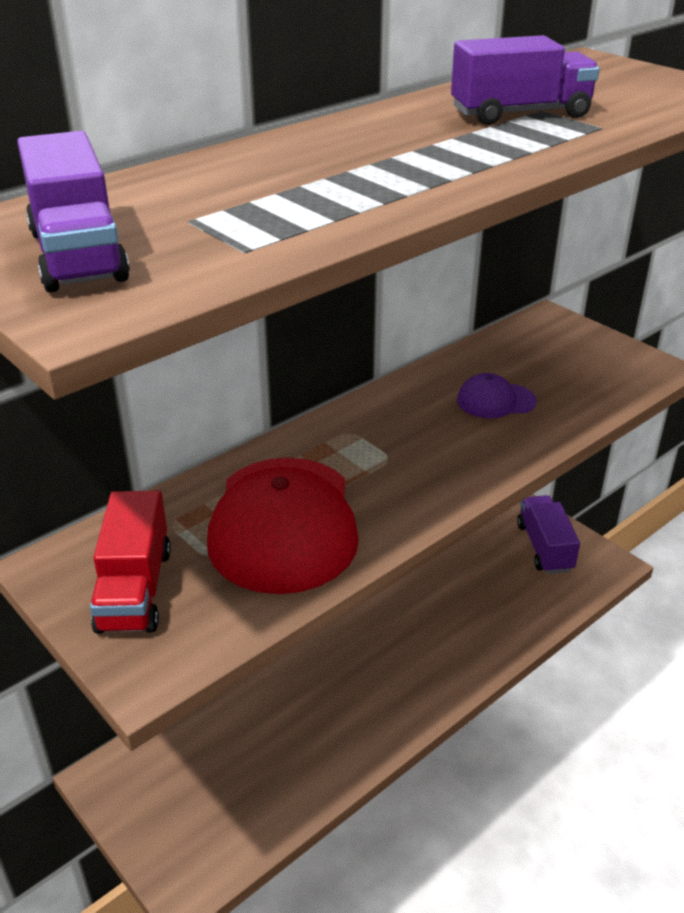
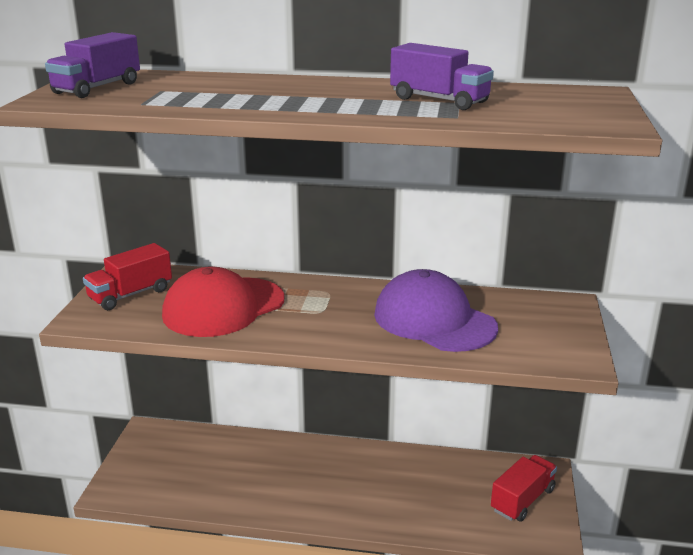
camera: 50 degrees right, 10 degrees down
purple cap [457,373,537,418] -> purple cap [374,269,498,352], size x2.11
purple truck [517,495,580,574] -> red truck [491,455,557,522]

